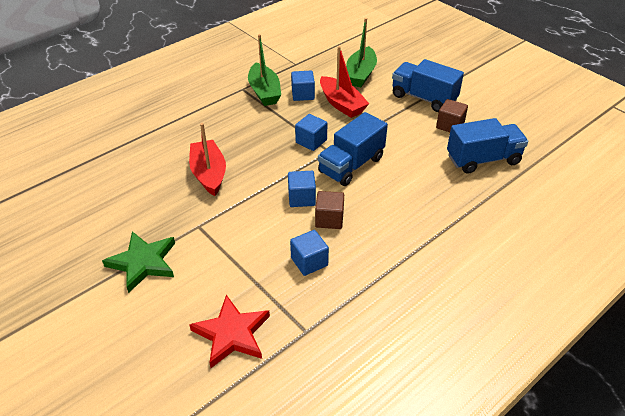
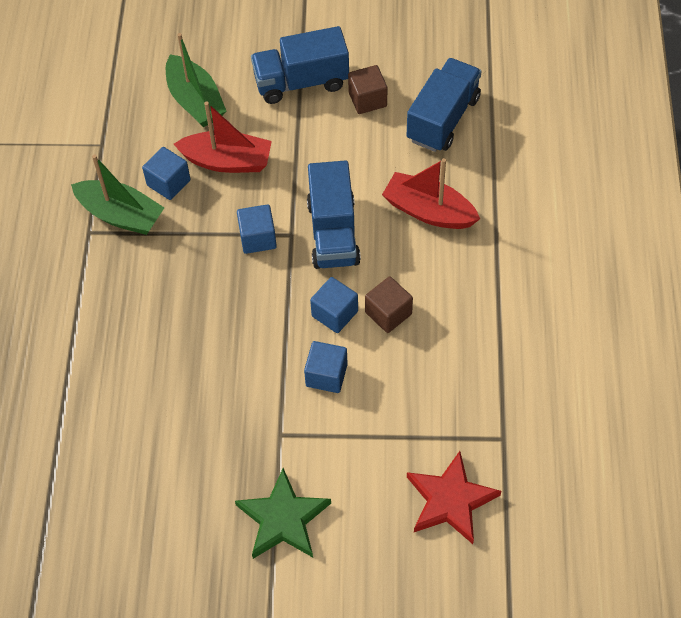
camera: 45 degrees left, 15 degrees up
red boat [189,123,226,196] -> red boat moved to [382,158,480,229]
blue cube [290,230,329,276] -> blue cube moved to [304,341,348,393]

